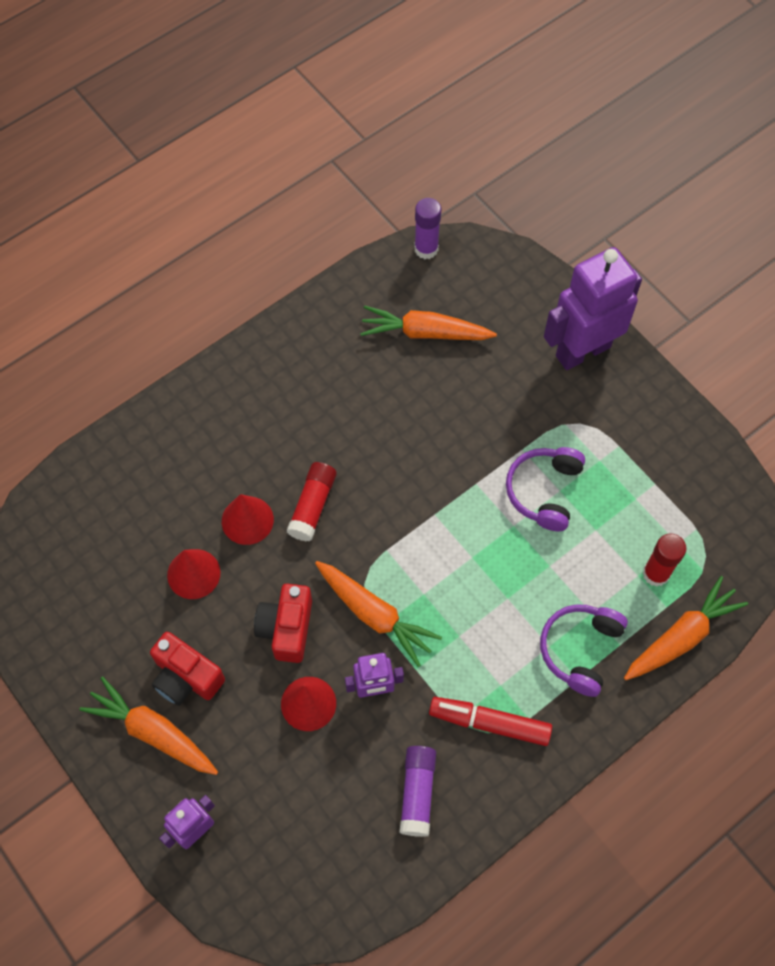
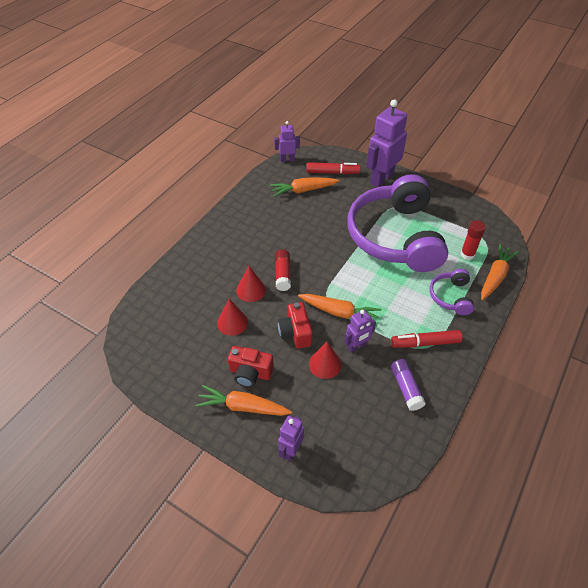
camera: 20 degrees left, 15 degrees down
purple glue stick [414,198,441,259] -> purple robot [274,121,300,162]
purple headphones [506,447,585,531] -> purple headphones [347,174,448,272], size x2.36
none -> red marker [306,162,361,174]

